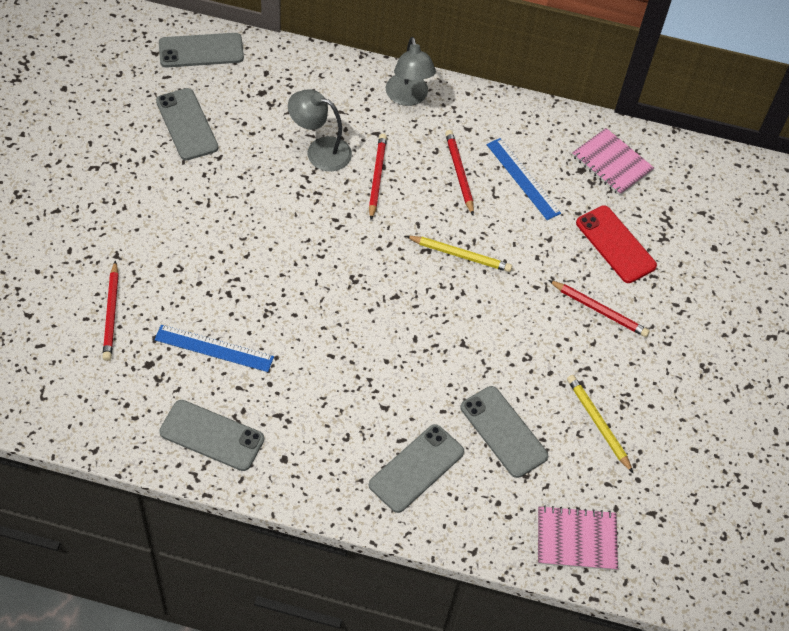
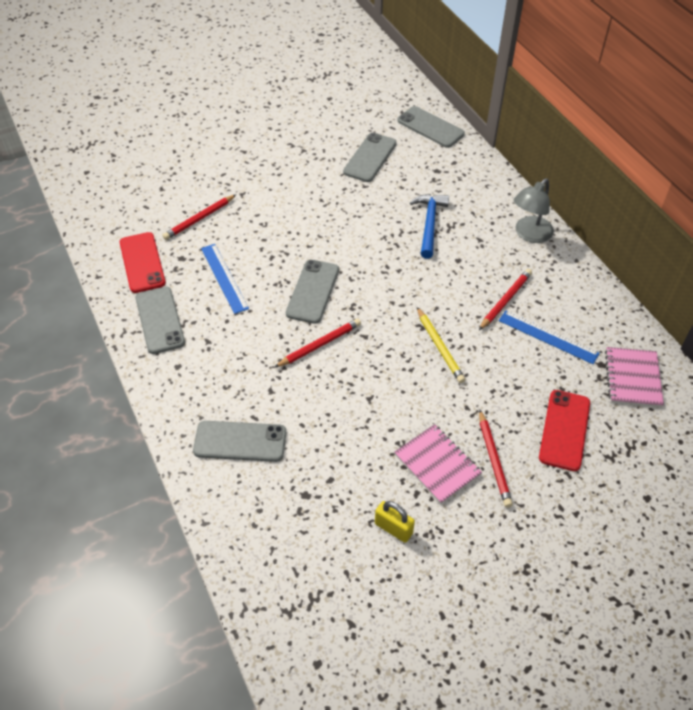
camera: 55 degrees right, 5 degrees down
grey lamp [288,89,352,171] -> blue hammer [410,194,449,259]
red pencil [369,134,387,220] -> red pencil moved to [275,319,361,367]
grey phone [460,386,548,478] -> grey phone moved to [286,260,339,324]
blue ruler [486,138,561,220] -> blue ruler turned 75 degrees counterclockwise [499,310,600,364]
pink notebook [538,505,618,570] -> pink notebook moved to [394,424,482,504]
yellow pencil [567,375,633,473] -> yellow padlock [375,501,415,543]
none -> red phone [120,232,166,293]

